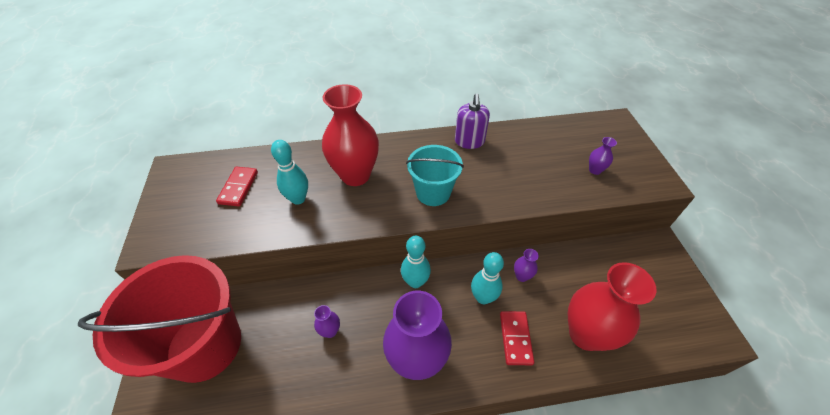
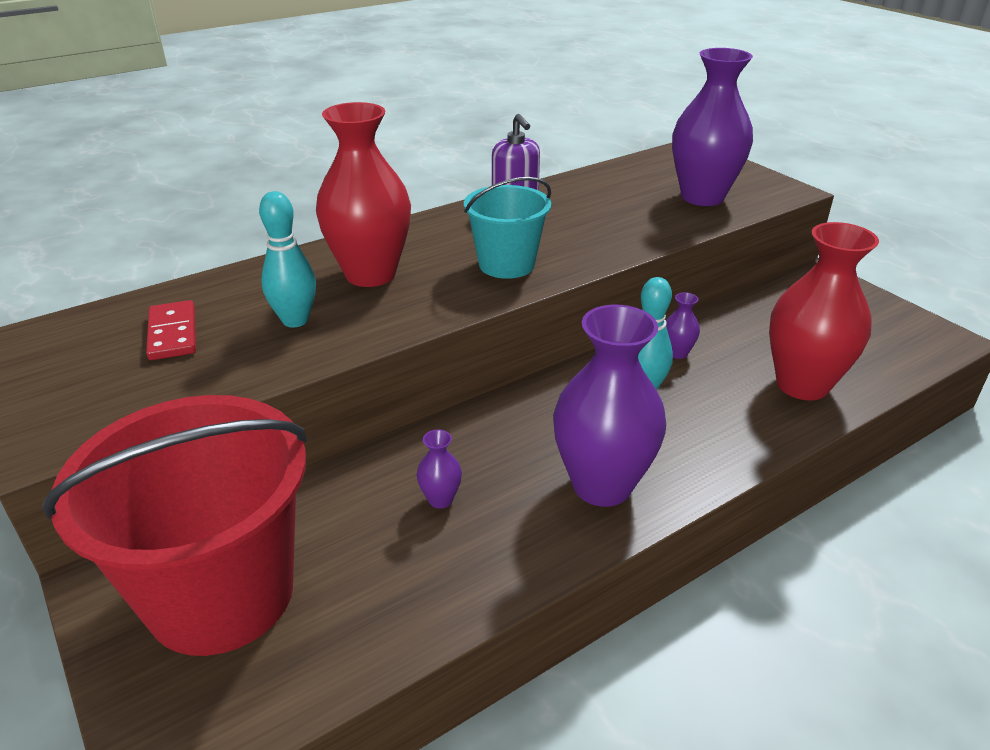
camera: 25 degrees left, 15 degrees down
turquoise bowling pin [401,236,431,288] -> none
red domino [500,311,534,365] -> none
purple vase [589,137,617,175] -> purple vase [672,48,753,206], size x2.43

